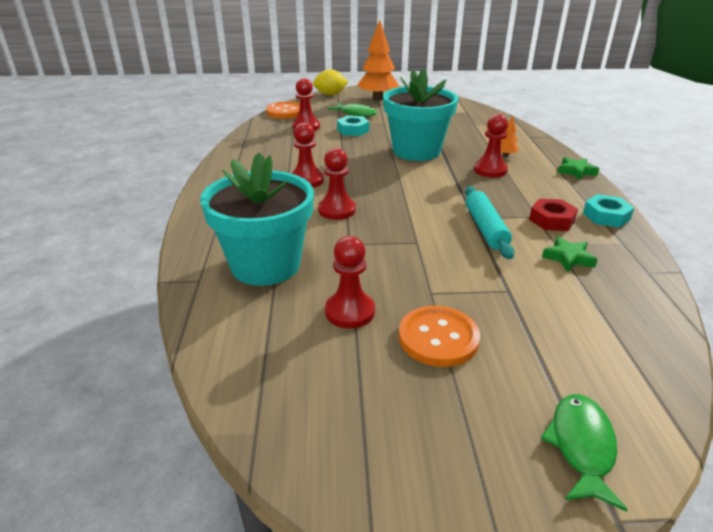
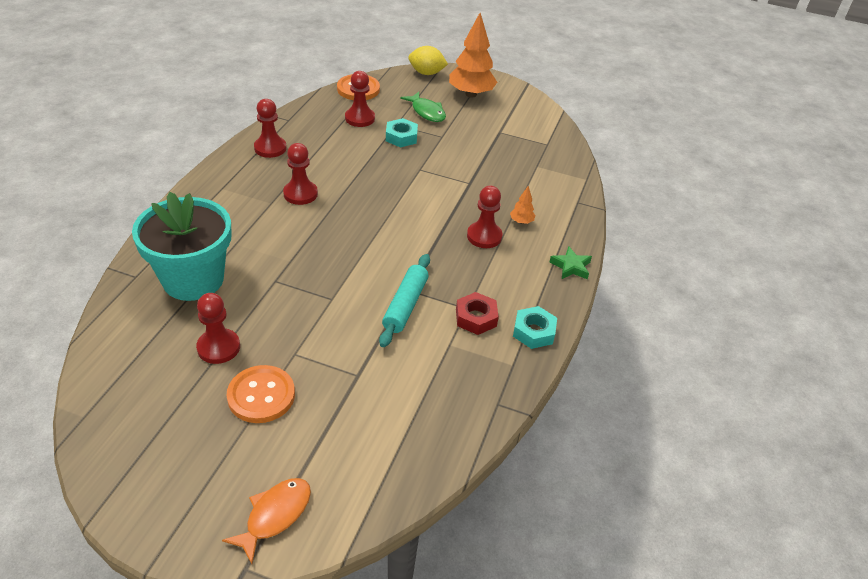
camera: 20 degrees right, 10 degrees up
red pawn [318,148,356,220] -> red pawn moved to [254,99,287,158]
turquoise flower pot [383,68,458,161] -> none
green fish [541,394,628,512] -> orange fish [222,478,311,564]
green star [542,236,598,272] -> none

